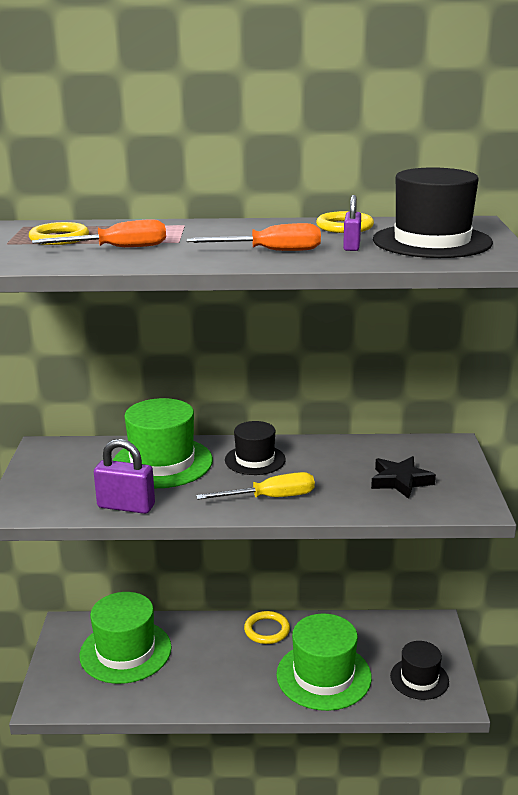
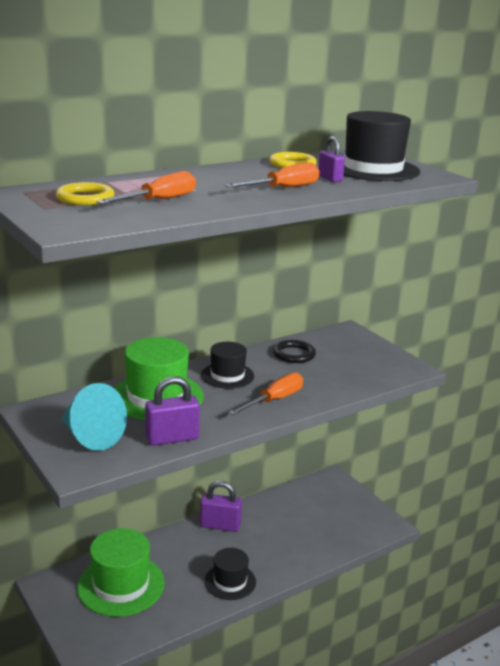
camera: 35 degrees left, 0 degrees up
yellow screwdriver [196,472,315,500] -> orange screwdriver [228,372,303,415]
yellow ring [244,611,290,644] -> purple padlock [200,481,242,532]
green hat [276,614,372,711] -> none
black star [371,456,436,499] -> none
black hat [390,641,449,700] -> black hat moved to [204,548,256,600]
none -> turquoise cone [62,383,127,451]
none -> black ring [273,340,316,363]

